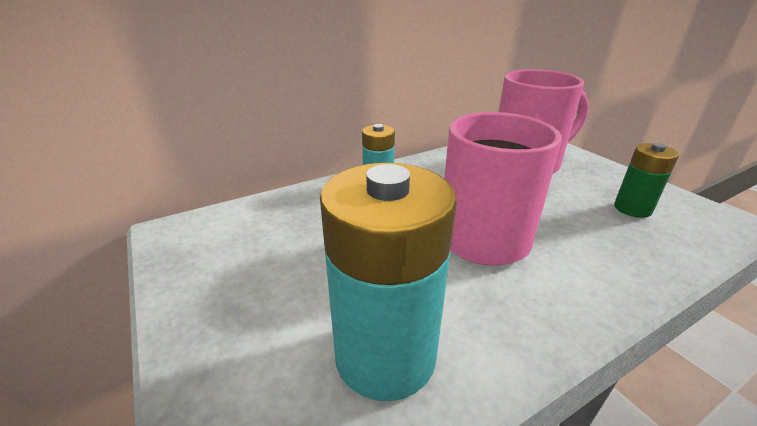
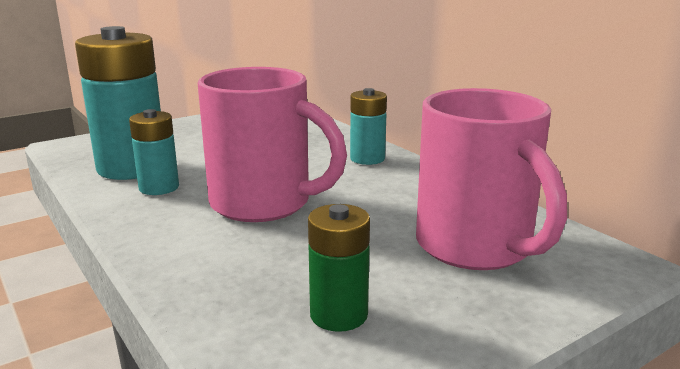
camera: 85 degrees right, 10 degrees down
none -> turquoise battery [129,109,179,195]

